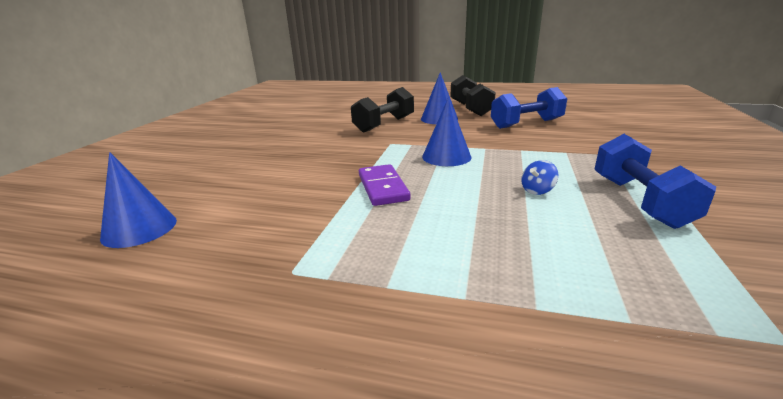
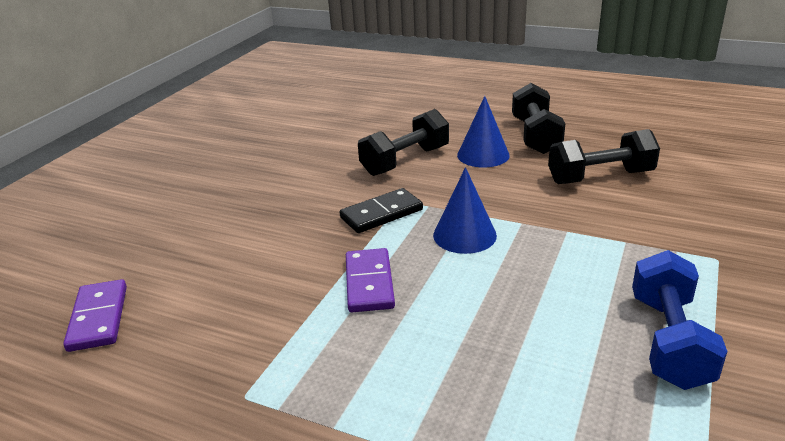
camera: 10 degrees right, 5 degrees up
blue cone [100,152,177,248] -> purple domino [63,279,127,352]
blue dumbbell [491,87,567,129] -> black dumbbell [548,129,660,184]
blue spinning top [521,160,558,195] -> none
none -> black domino [339,188,423,233]

